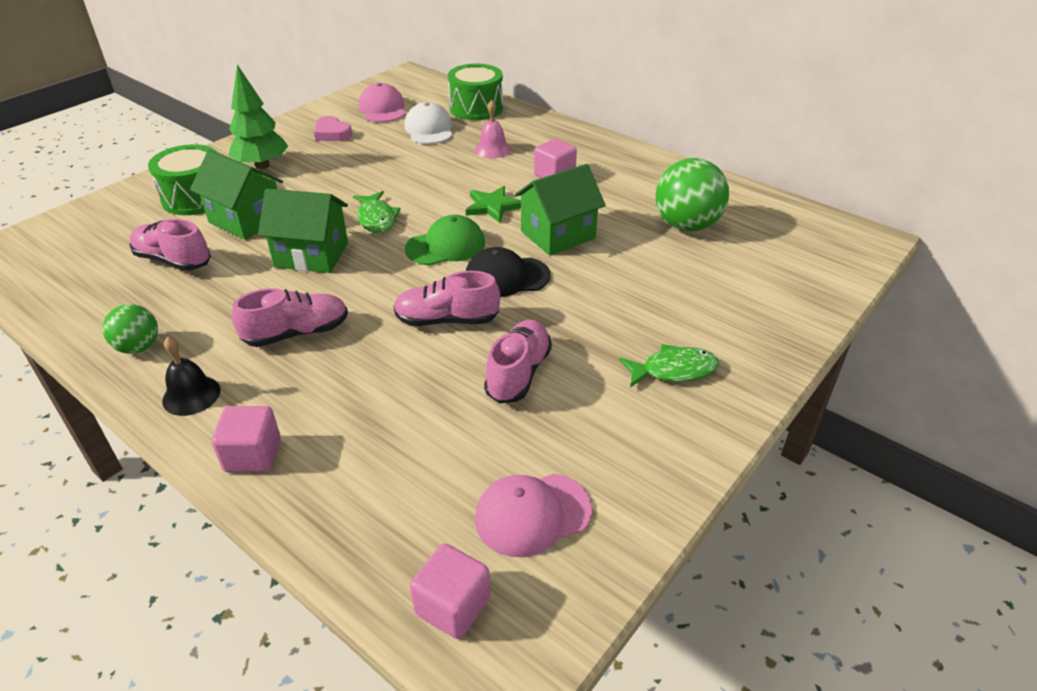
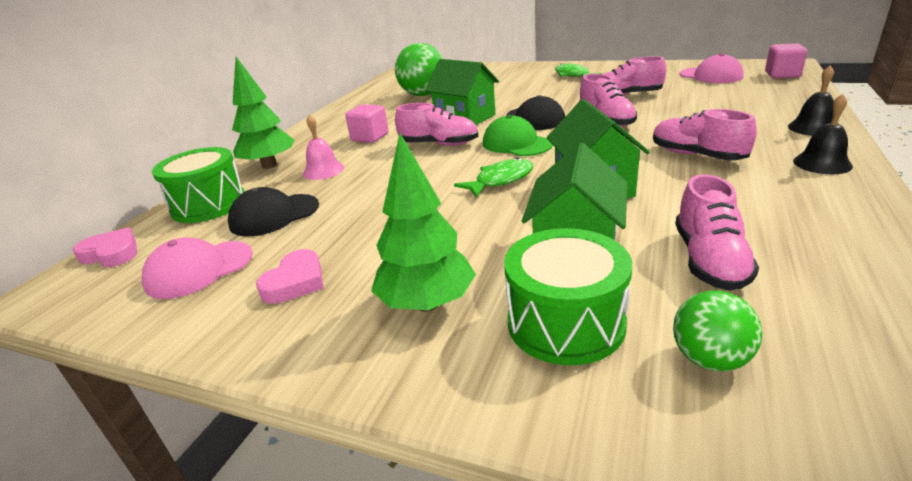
camera: 105 degrees left, 10 degrees down
green ball [103,304,158,354] -> green ball moved to [673,290,762,371]
pink cube [212,406,281,472] -> black bell [788,65,834,136]
white cap [404,102,452,144] -> black cap [228,187,319,236]
green star [466,186,521,223] -> pink shoe [395,103,478,146]
none -> pink heart [73,227,137,267]
none -> green tree [232,57,295,169]

